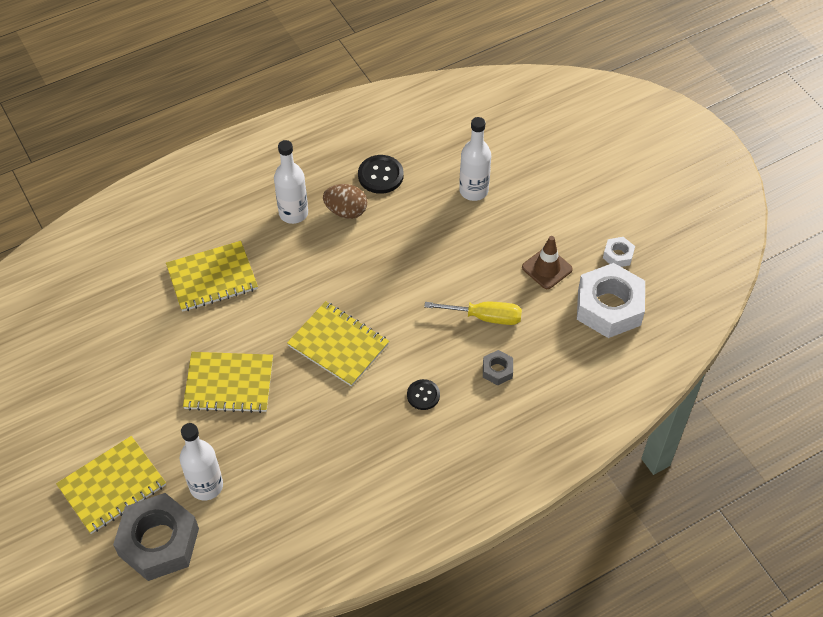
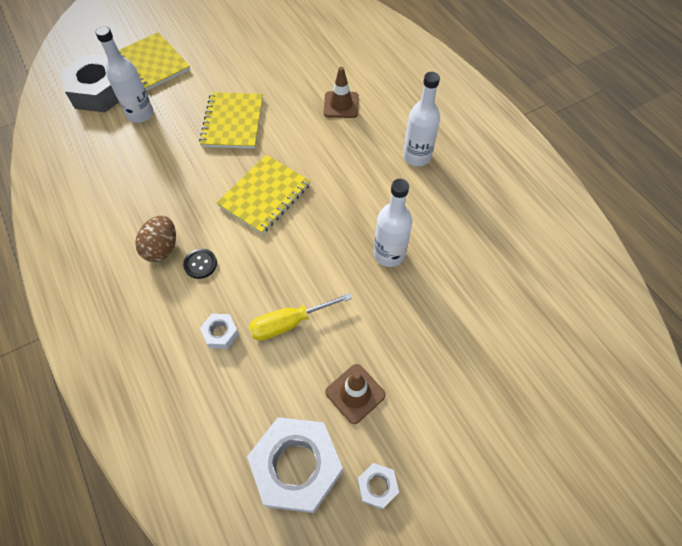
camera: 90 degrees right, 5 degrees up
yellow notebook [166,241,258,312] -> brown traffic cone [324,67,359,118]
brown egg [323,184,367,219] -> brown egg moved to [135,216,176,262]
black button [358,155,404,194] -> none
yellow screwdriver [424,302,522,325] -> yellow screwdriver turned 60 degrees clockwise [249,293,352,341]
white bottle [459,117,491,201] -> white bottle moved to [374,179,412,267]
grey nut [483,350,513,385] -> white nut [200,314,239,349]

